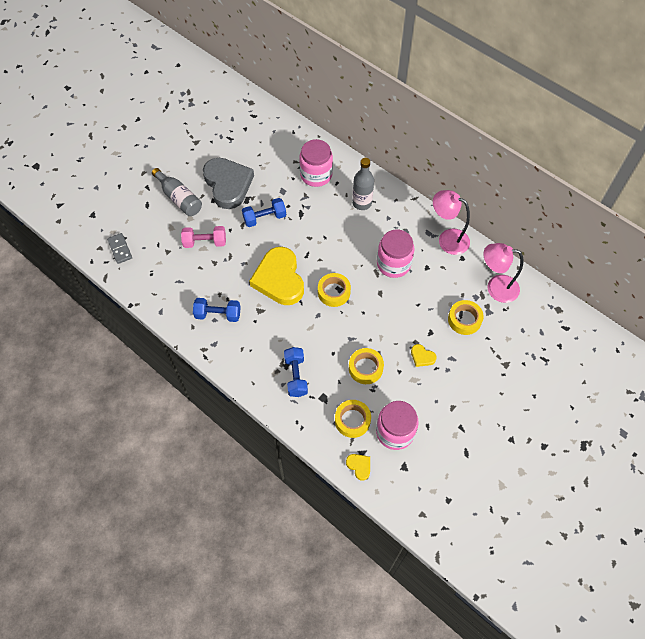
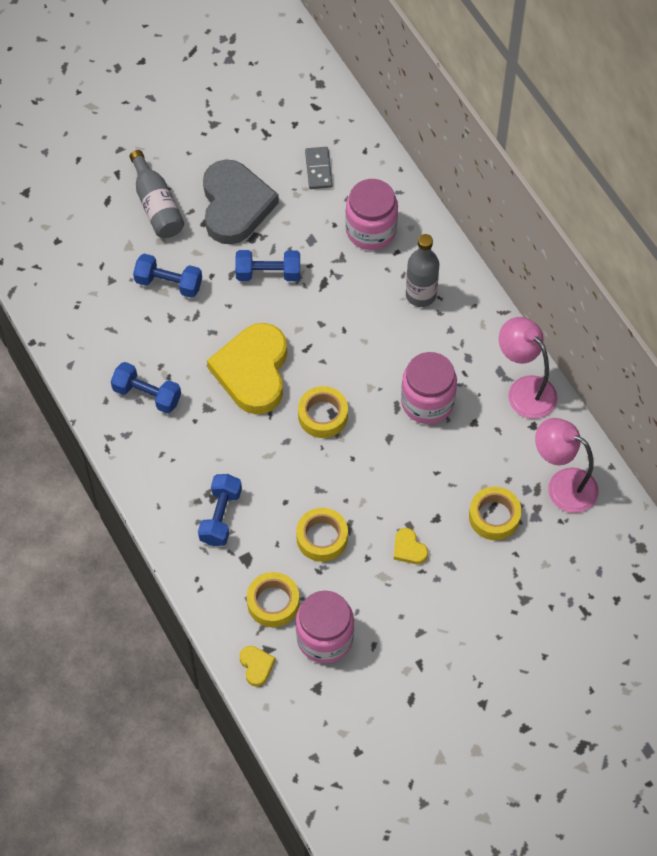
camera: 20 degrees right, 0 degrees up
grey domino [107,233,132,264] -> grey domino moved to [305,147,333,189]
pink dumbbell [181,226,226,248] -> blue dumbbell [133,253,202,298]

